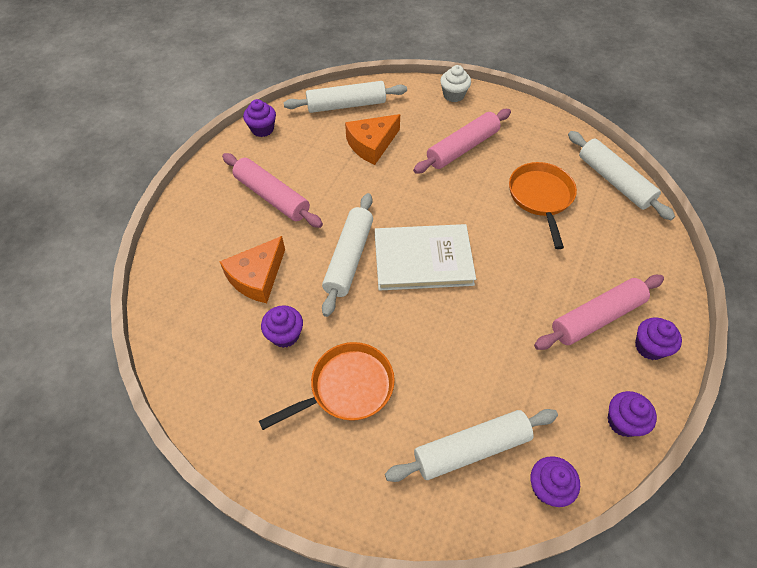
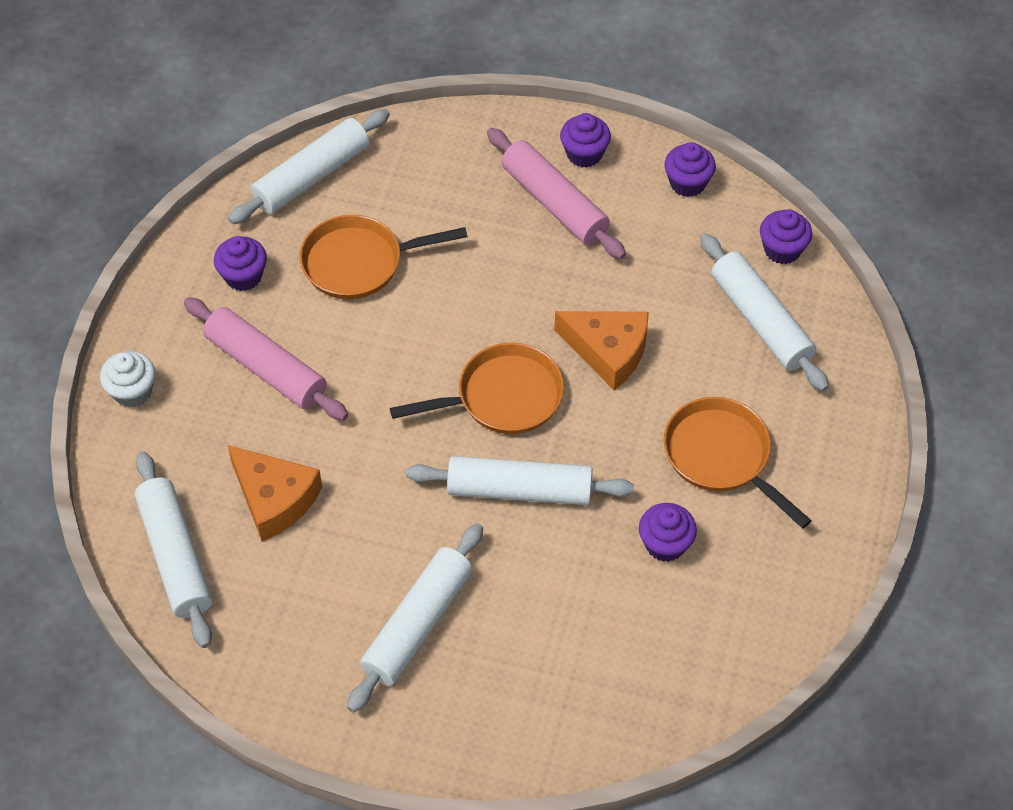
camera: 100 degrees left, 0 degrees up
orange cheese [220,236,285,303] -> orange cheese moved to [555,311,649,390]
pink rolling pin [222,153,323,228] -> white rolling pin [347,523,483,713]
purple cupcake [243,99,276,137] -> purple cupcake moved to [214,236,267,291]
white book [375,224,476,291] -> orange pan [390,343,564,434]

